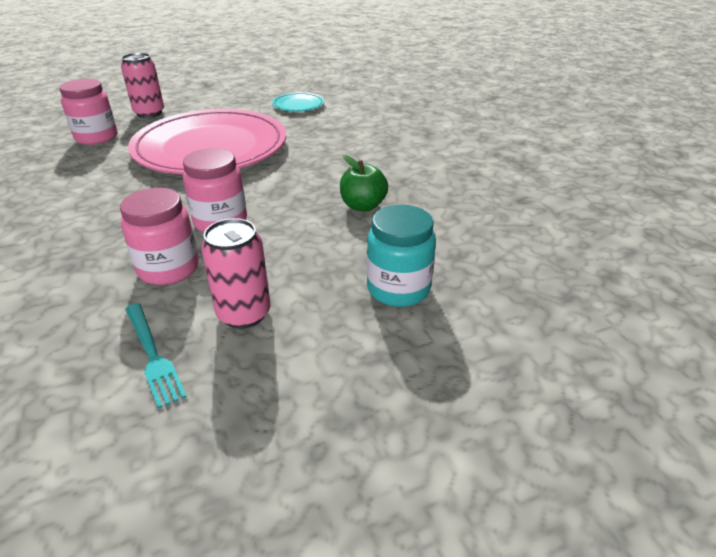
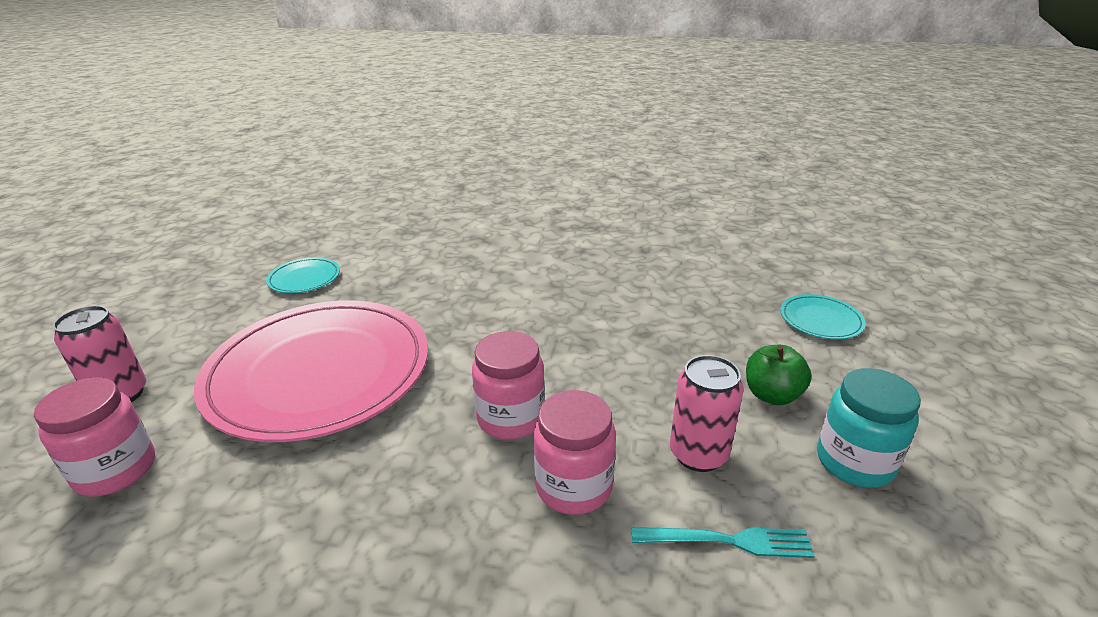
camera: 55 degrees left, 5 degrees down
green apple [340,155,388,211] -> green apple moved to [746,345,812,405]
turquoise jar [367,205,436,307] -> turquoise jar moved to [817,368,921,488]
none -> turquoise plate [780,294,866,340]

